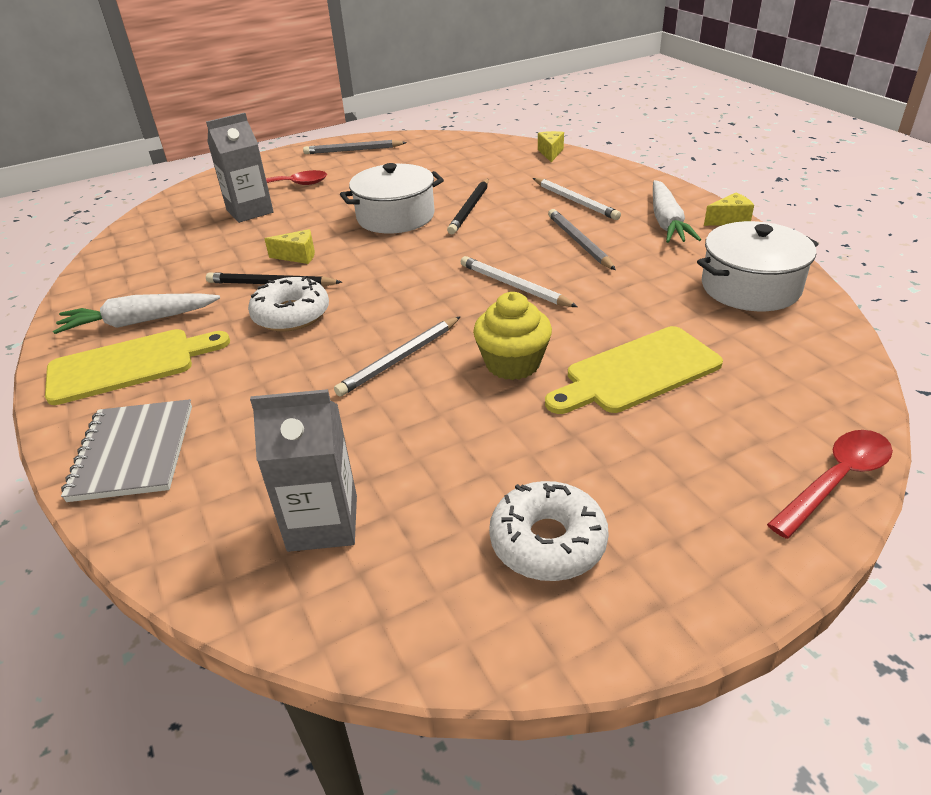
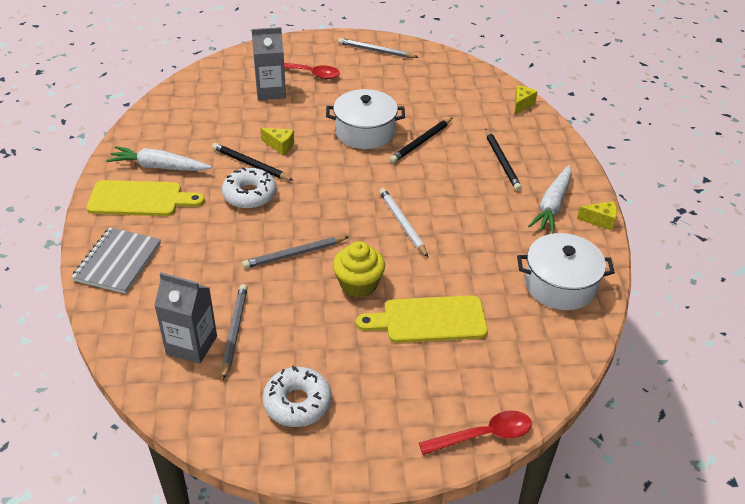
camera: 20 degrees right, 5 degrees up
white pencil [533,178,621,220] -> black pencil [485,129,522,191]
grey pencil [548,209,616,270] -> grey pencil moved to [222,284,248,380]

